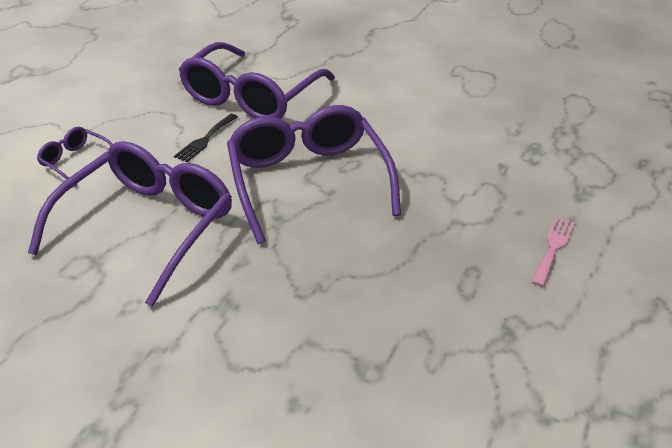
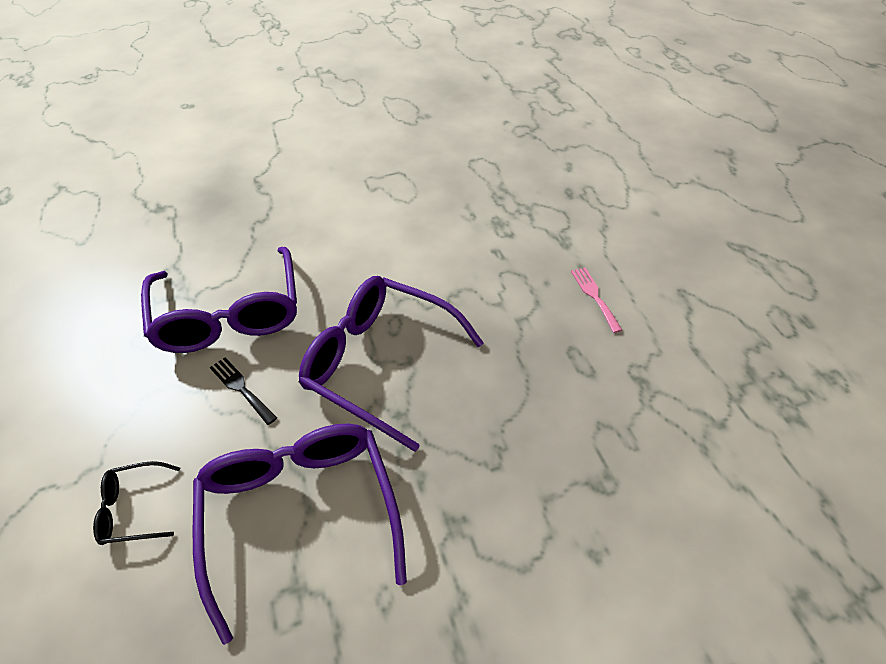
camera: 45 degrees left, 10 degrees up
purple glasses [37,127,113,187] -> black glasses [93,461,180,545]
black fork [174,114,238,162] -> black fork turned 150 degrees clockwise [210,357,277,425]

